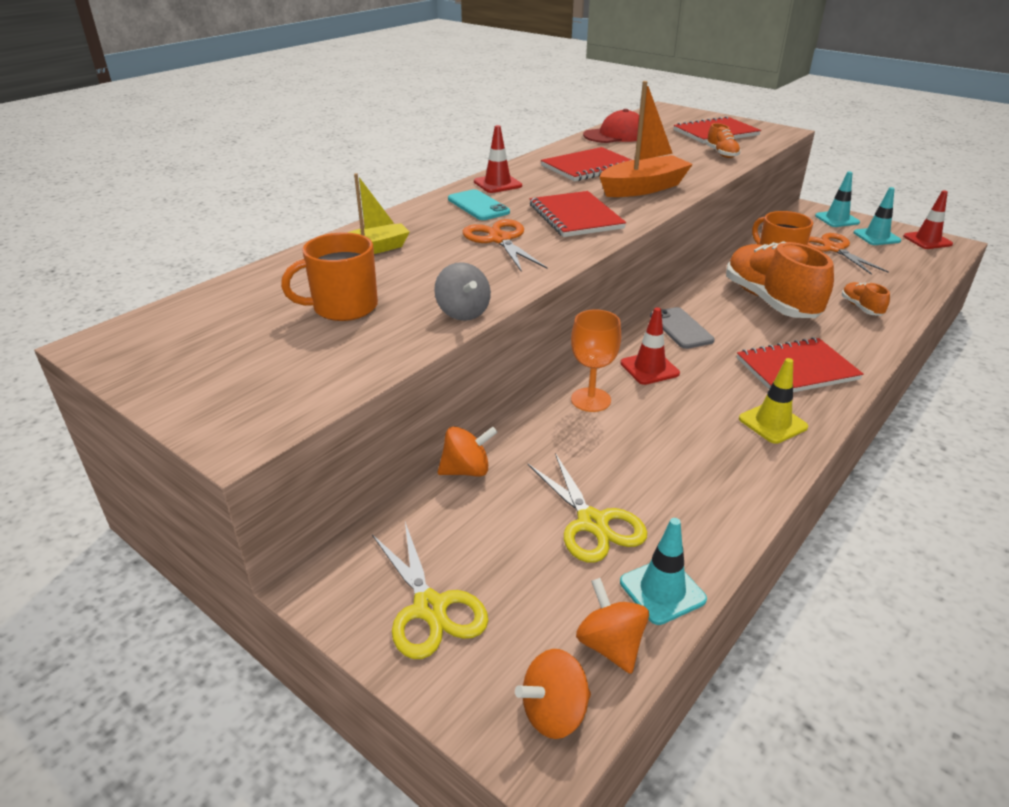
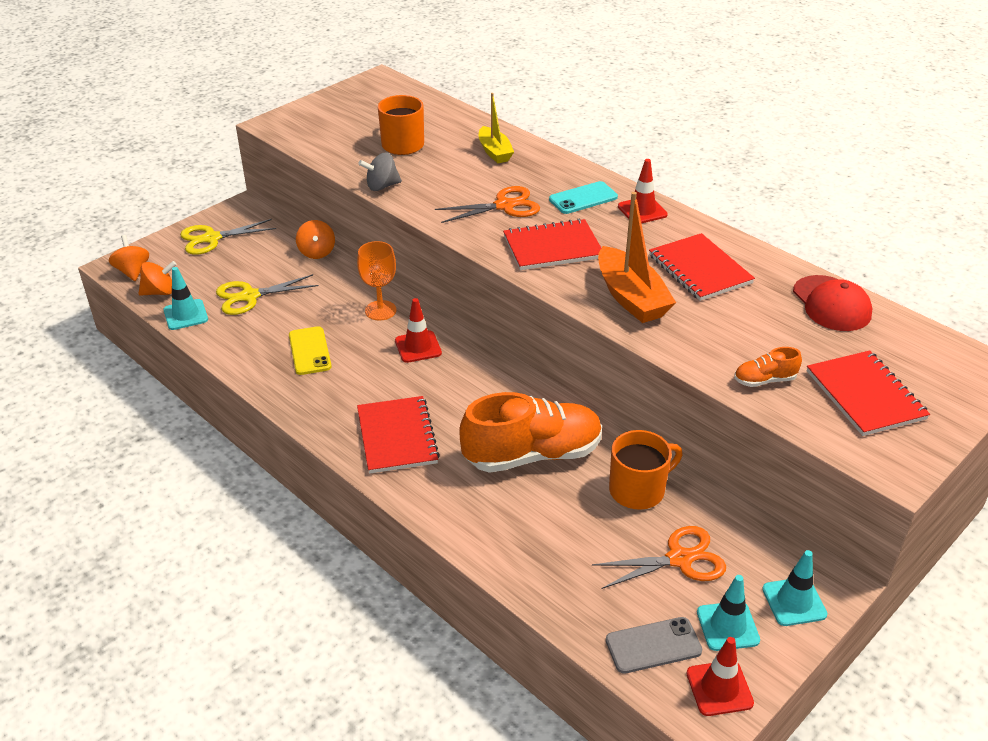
camera: 95 degrees right, 5 degrees up
grey phone [650,307,715,349] -> grey phone moved to [606,617,702,674]
yellow traffic cone [739,358,808,444] -> none
orange shoe [842,282,890,316] -> none
none -> yellow phone [289,326,331,375]

